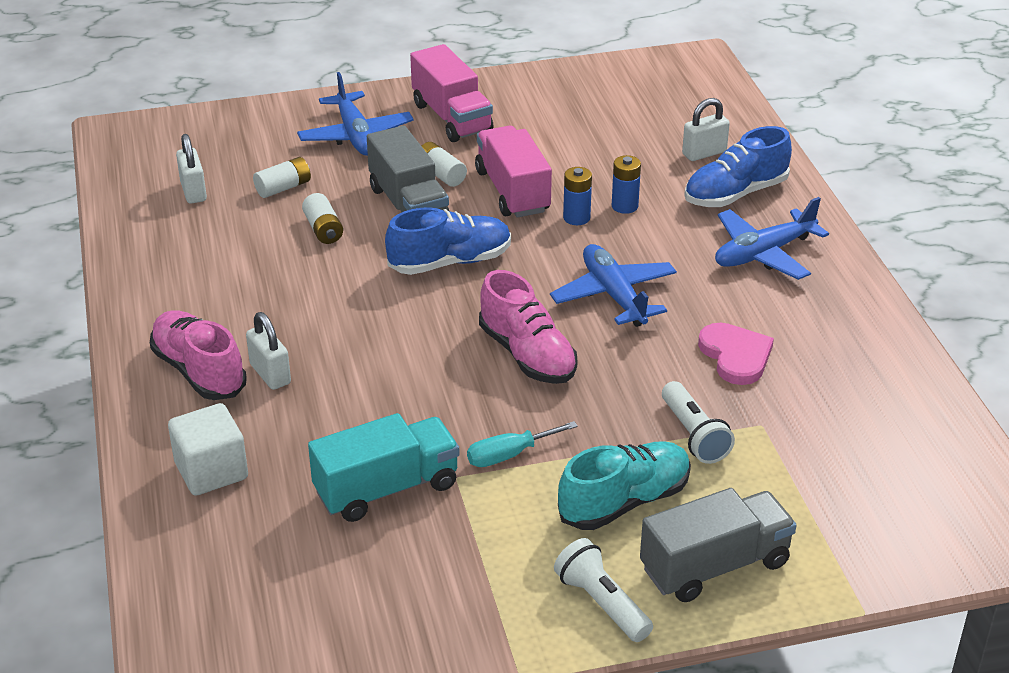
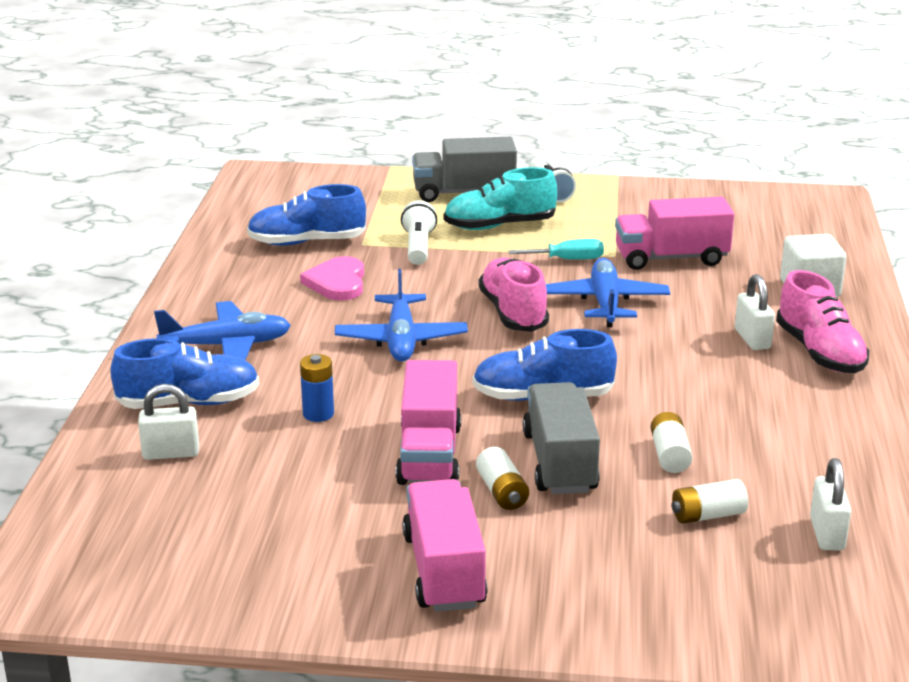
camera: 160 degrees left, 10 degrees down
blue plane [297,72,413,156] -> blue plane moved to [546,258,670,327]
turquoise truck [308,413,460,522] -> pink truck [615,197,734,270]
blue battery [563,167,592,225] -> none
none -> blue shoe [247,184,366,246]

